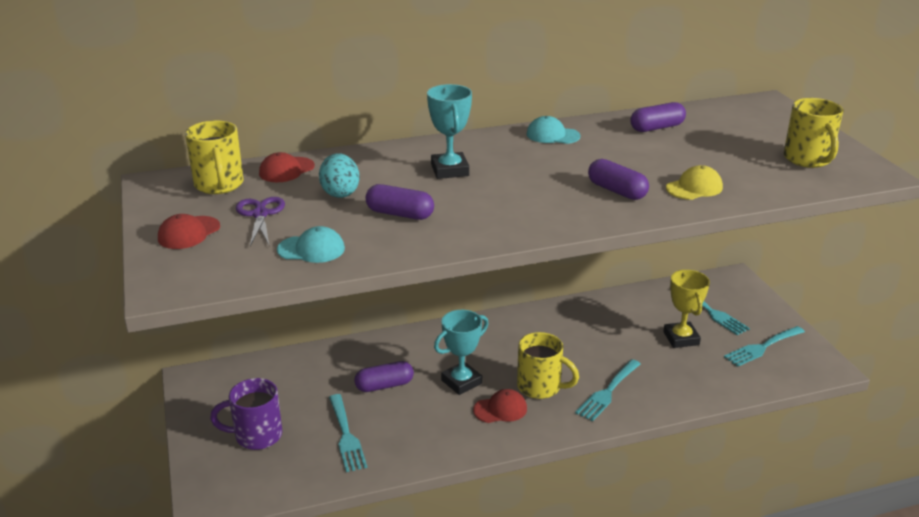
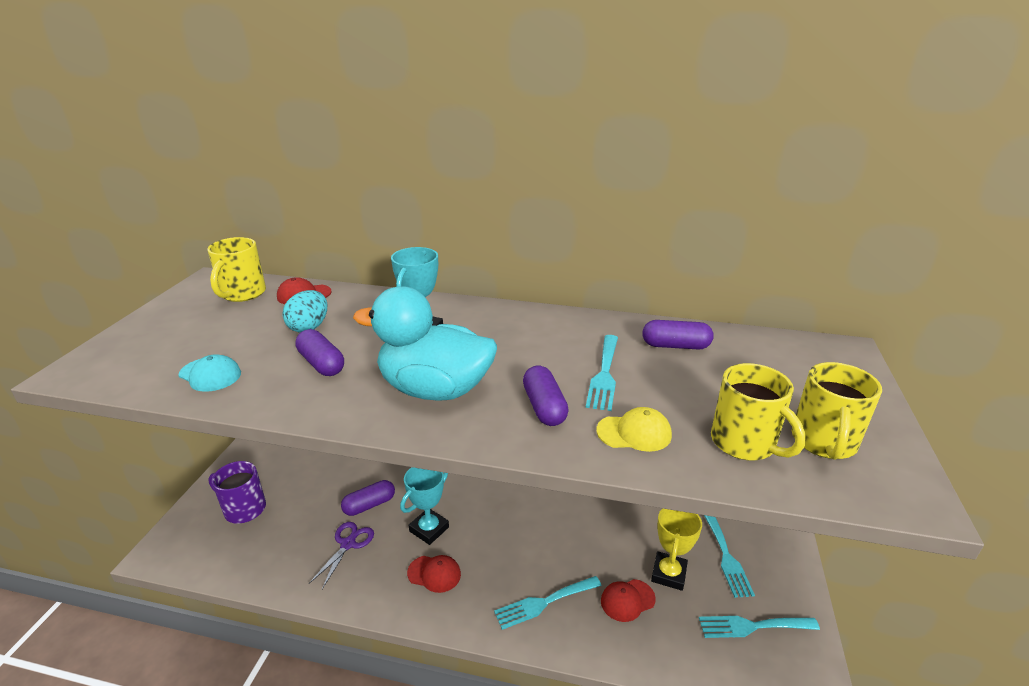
camera: 30 degrees right, 0 degrees up
red cap [158,214,220,249] -> red cap moved to [601,579,656,622]
purple scissors [236,197,285,246] -> purple scissors moved to [309,522,374,589]
turquoise fork [329,394,367,472] -> turquoise fork moved to [586,335,618,411]
purple capsule [354,361,414,392] -> purple capsule turned 45 degrees counterclockwise [341,480,395,516]
turquoise trophy [434,310,489,395] -> turquoise trophy turned 45 degrees counterclockwise [400,467,449,545]
yellow mug [517,332,579,399] -> yellow mug moved to [711,363,806,460]
turquoise cap [526,116,581,144] -> none
none -> turquoise duck [353,286,497,401]

